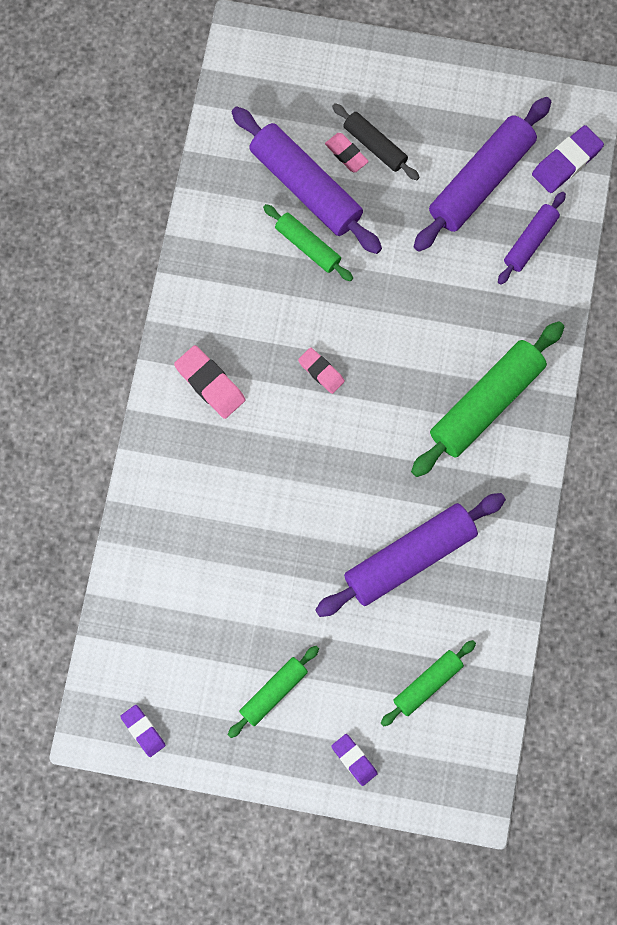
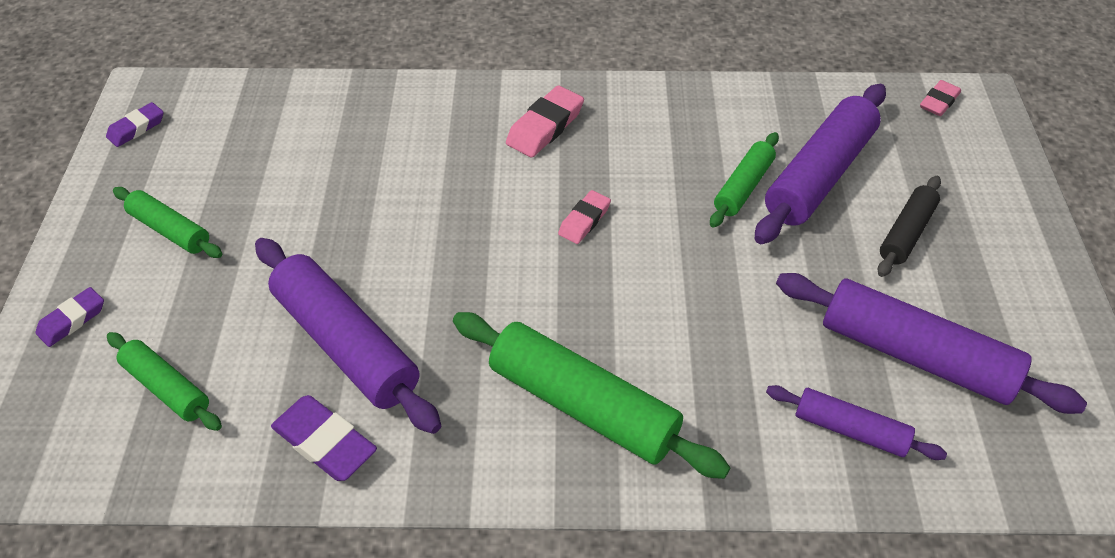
camera: 80 degrees right, 25 degrees down
pink eraser [325,133,369,173] -> pink eraser moved to [920,80,961,116]
purple eraser [532,125,604,193] -> purple eraser moved to [271,395,377,481]

